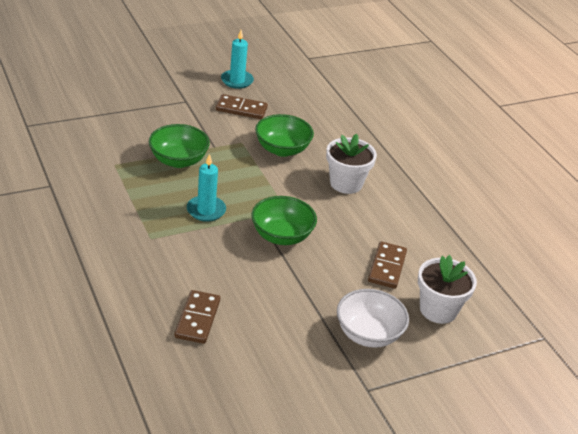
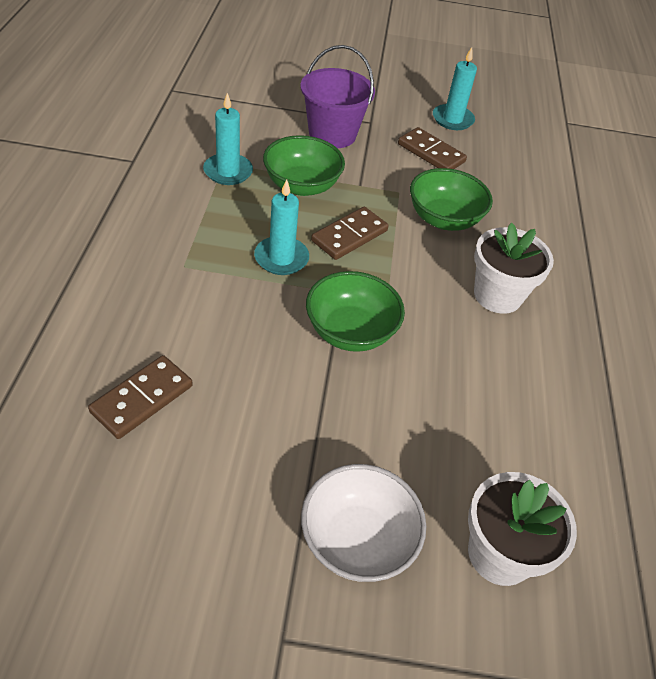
camera: 30 degrees right, 10 degrees up
brown domino [368,242,407,289] -> brown domino moved to [311,207,389,260]
none -> turquoise candle [203,93,253,185]
none -> purple bucket [300,45,375,148]

